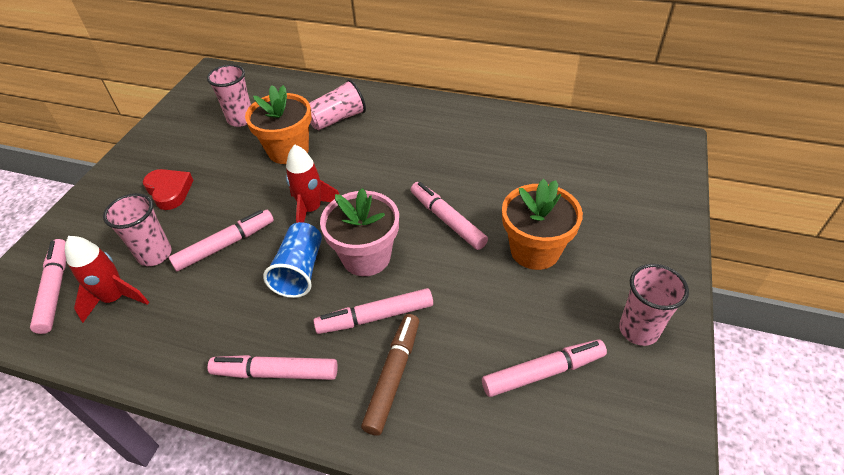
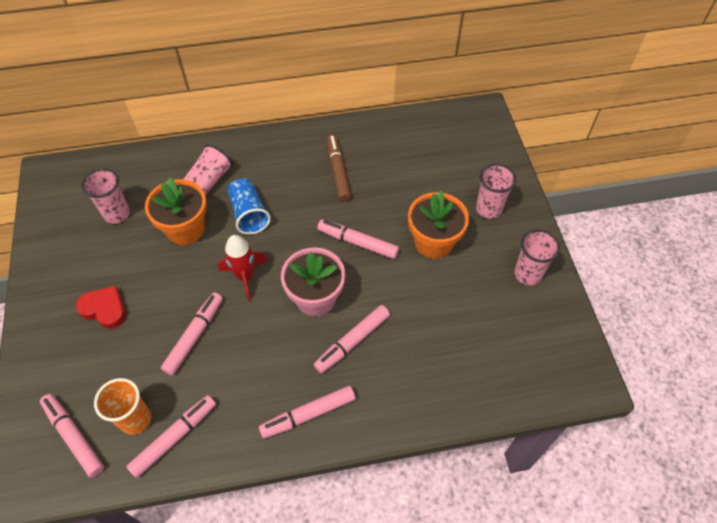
camera: 30 degrees left, 10 degrees up
red rocket [65,236,149,323] -> orange cup [94,378,151,435]
pink cup [103,193,171,266] -> pink cup moved to [476,164,516,219]
blue cup [263,222,322,298] -> blue cup moved to [228,178,271,234]
brown marker [361,314,419,436] -> brown marker moved to [327,135,351,202]
pink marker [482,340,607,397] -> pink marker moved to [126,395,216,478]

